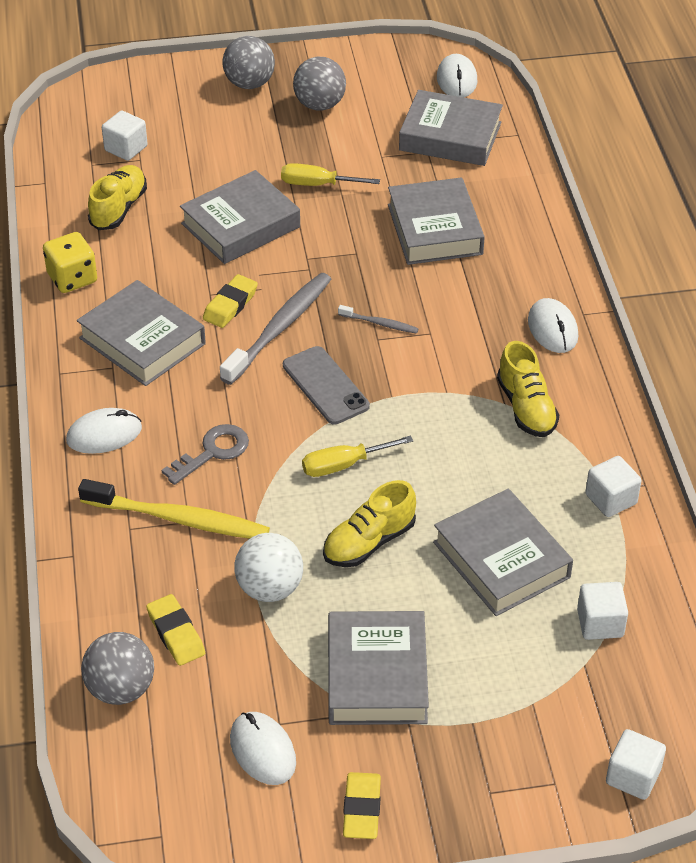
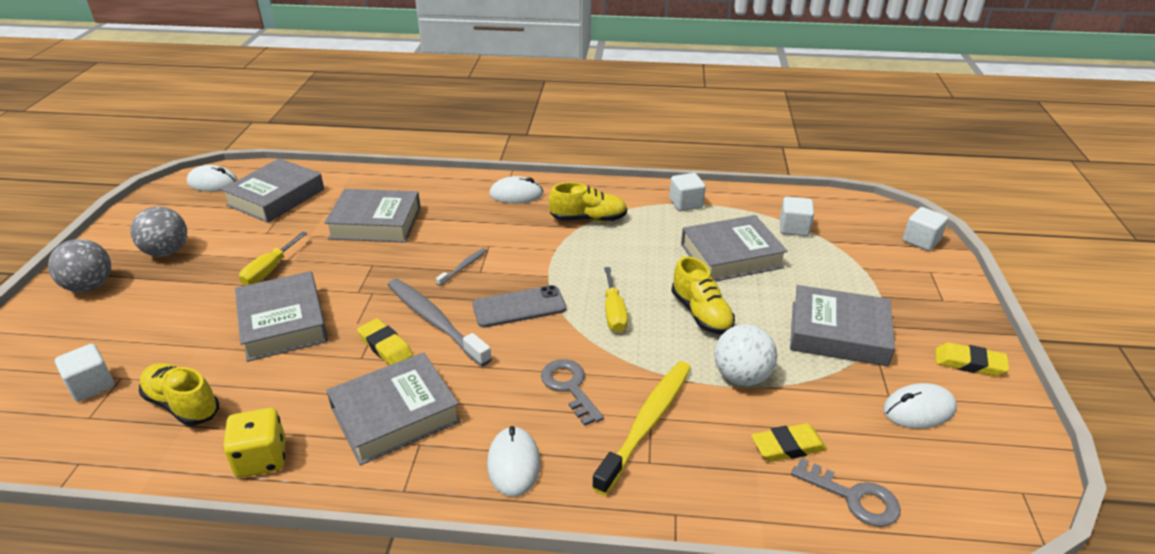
camera: 75 degrees left, 10 degrees down
grey ball [81,632,154,705] -> grey key [791,458,901,527]

